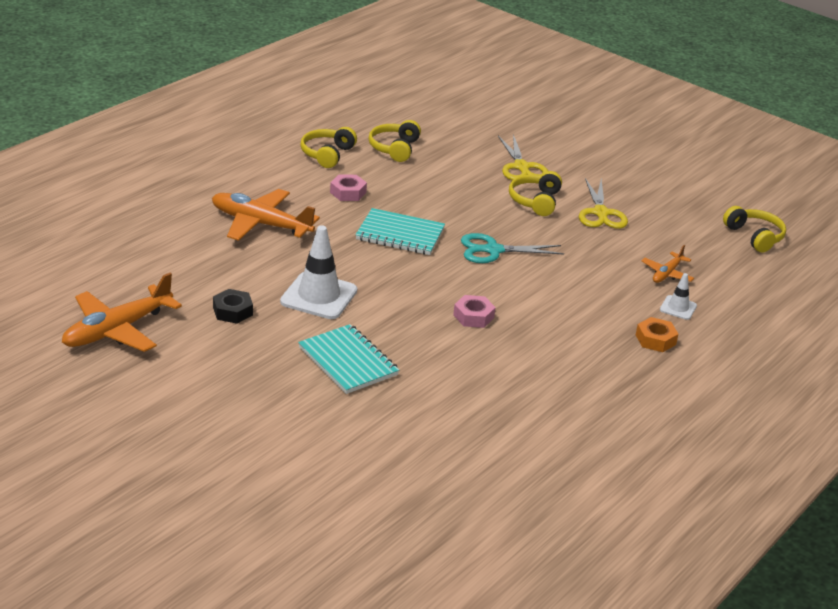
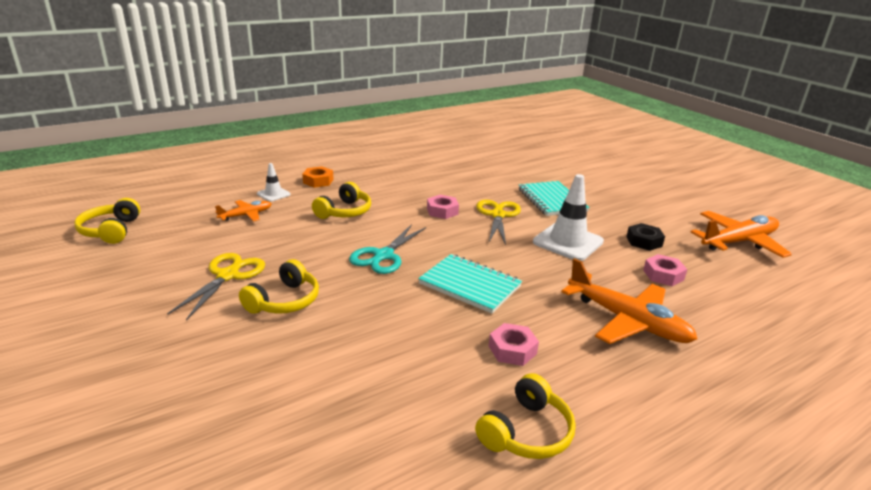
camera: 160 degrees left, 5 degrees down
yellow headphones [368,120,421,162] -> yellow headphones moved to [312,182,371,219]
turquoise scissors [461,233,564,263] -> turquoise scissors turned 105 degrees clockwise [349,224,426,274]
yellow scissors [498,135,548,180] -> yellow scissors moved to [476,200,521,245]
none -> pink nut [643,254,687,286]

